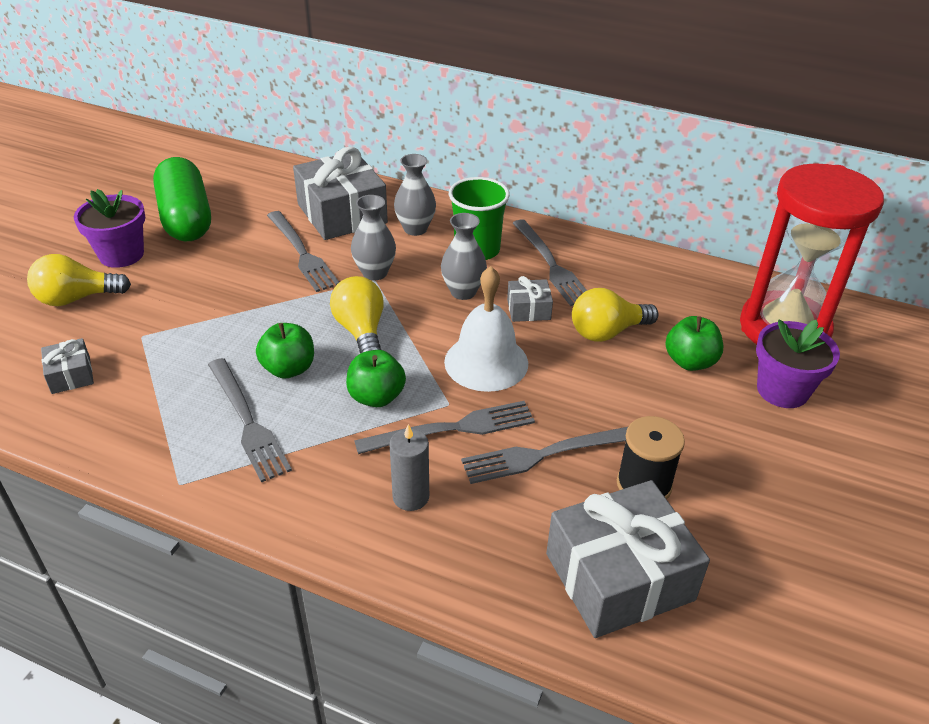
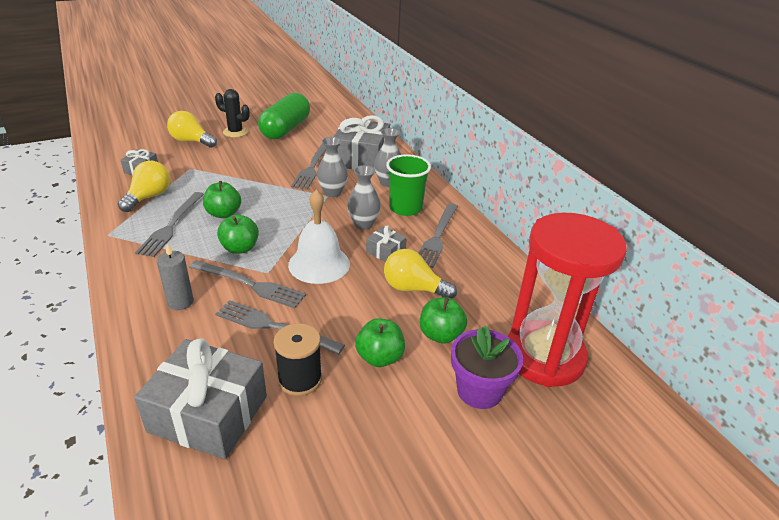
camera: 40 degrees right, 5 degrees down
purple flower pot [74,189,145,268] -> black cactus [215,89,250,138]
yellow light bulb [330,276,384,354] -> yellow light bulb moved to [118,161,170,212]
none -> green apple [355,318,405,367]

